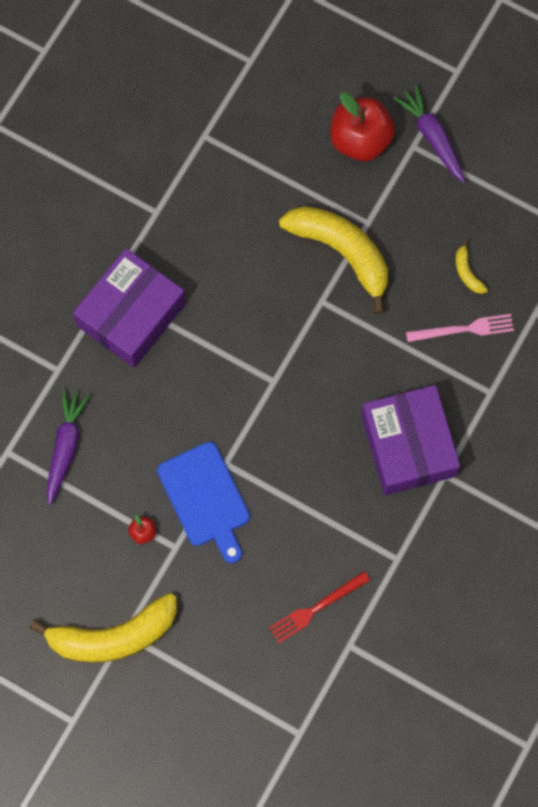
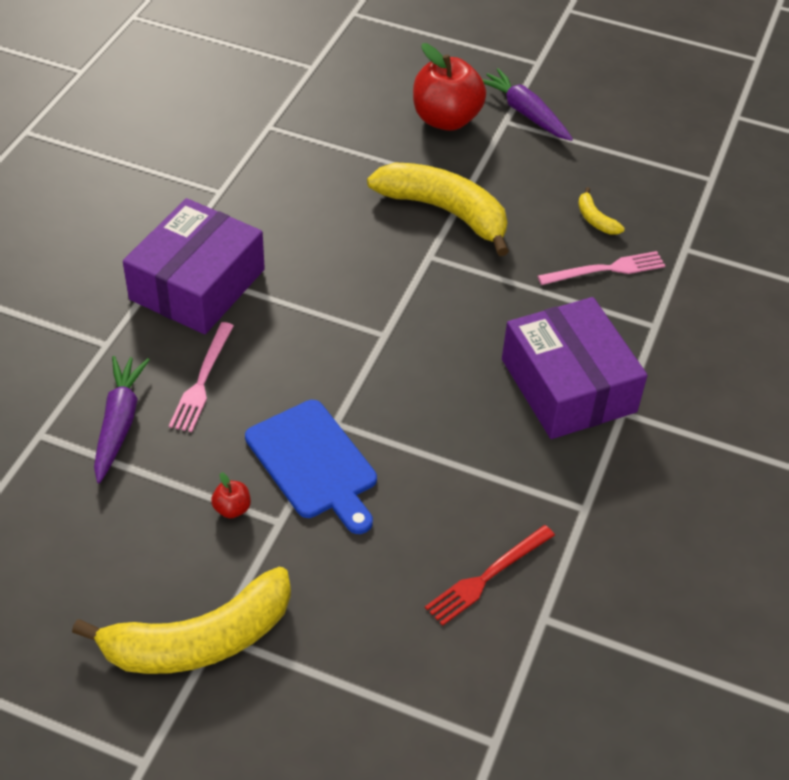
camera: 10 degrees left, 25 degrees down
none -> pink fork [169,322,234,432]

